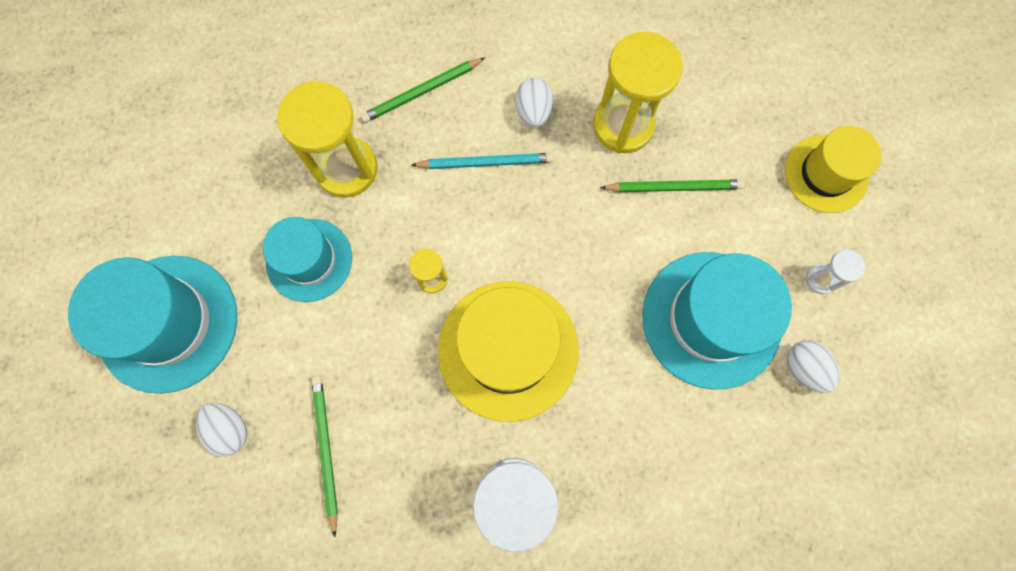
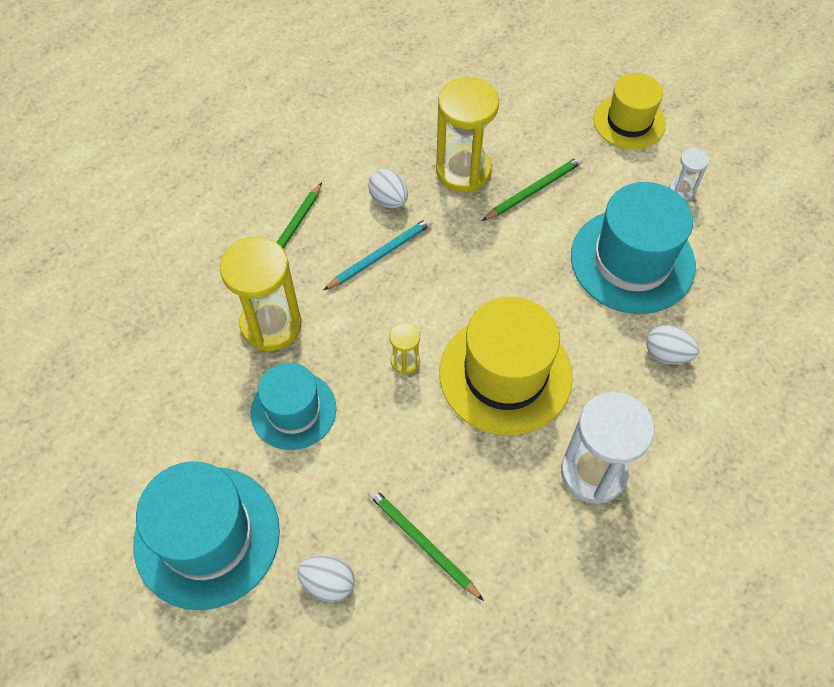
camera: 35 degrees left, 15 degrees down
white egg [787,340,840,393] -> white egg moved to [646,325,699,364]

